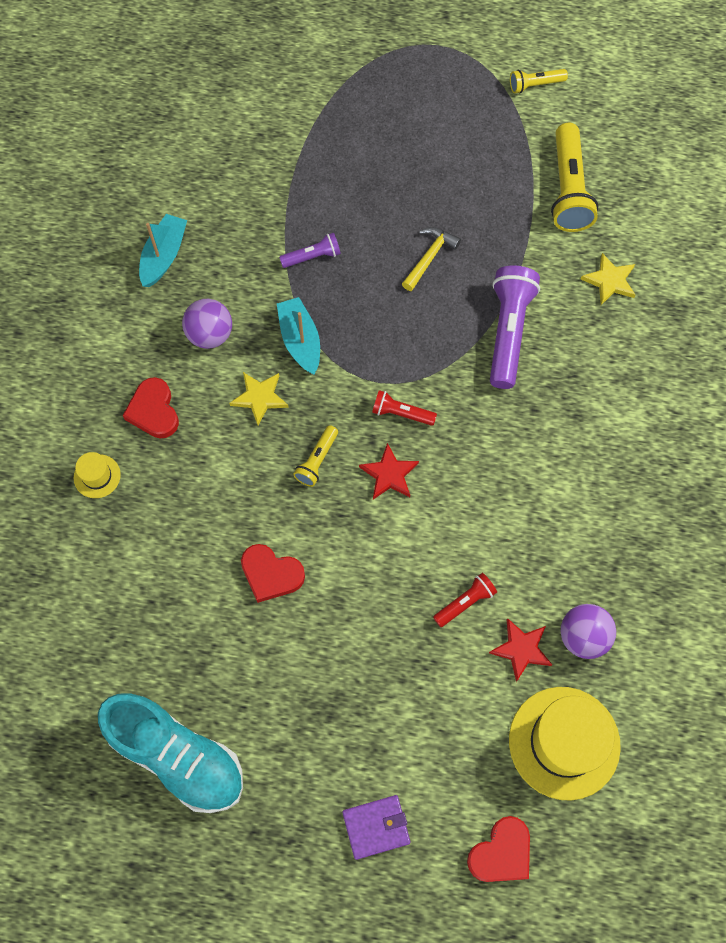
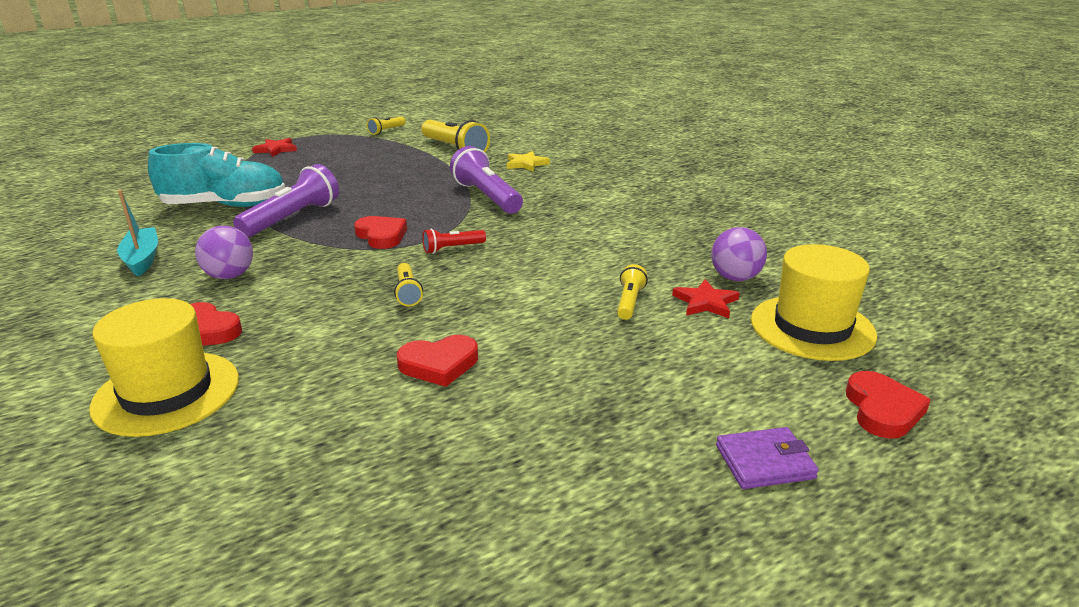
camera: 40 degrees left, 40 degrees down
yellow hat [74,452,121,498] -> yellow hat [89,298,239,437], size x2.19
turquoise shoe [98,693,243,813] -> turquoise shoe moved to [148,143,285,207]
yellow star [229,372,289,425] -> none
turquoise boat [277,297,320,374] -> none
purple flashlight [279,233,341,268] -> purple flashlight [233,164,339,238], size x1.93
purple wallet [342,795,411,860] -> purple wallet turned 45 degrees clockwise [716,427,819,489]
red star [359,443,419,499] -> red star moved to [252,138,297,157]
yellow hammer [402,227,461,291] -> none
red flashlight [433,573,497,627] -> yellow flashlight [617,264,648,320]
none -> red heart [354,216,407,249]

